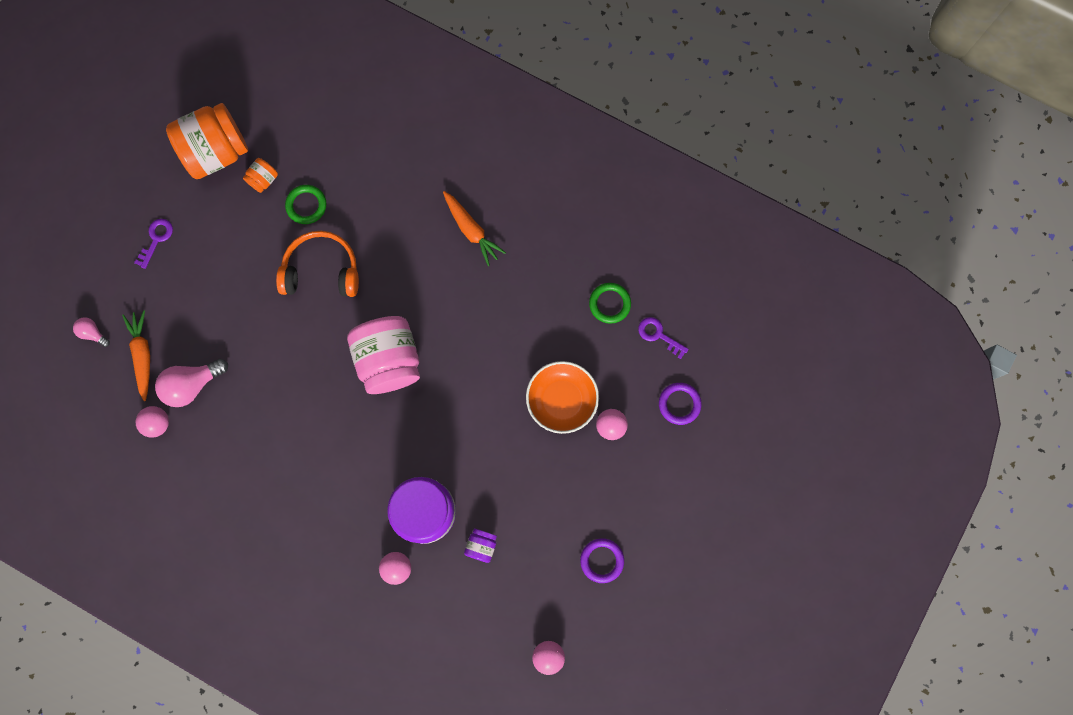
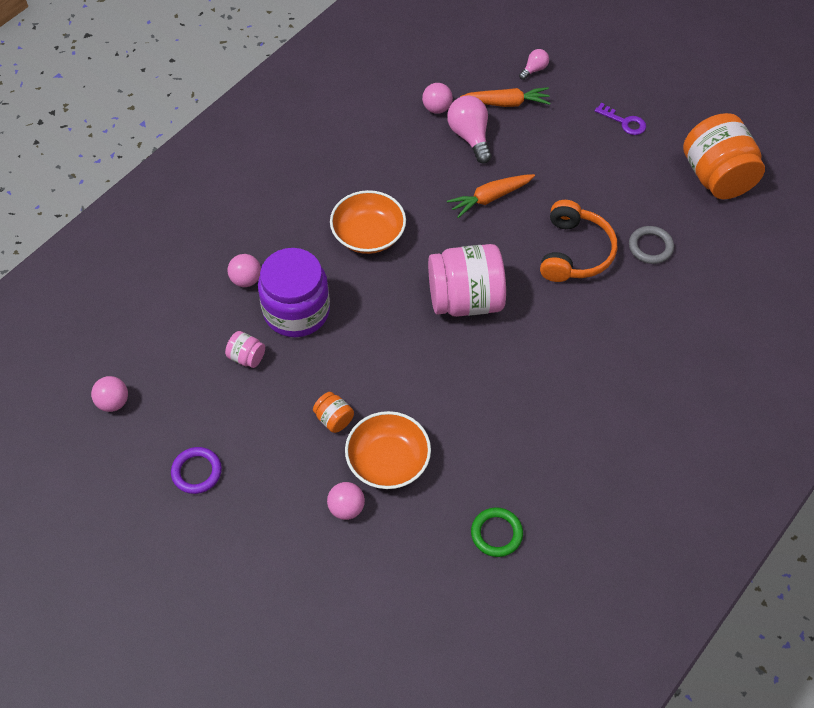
camera: 100 degrees right, 20 degrees down
orange jar [243,158,278,193] -> orange jar moved to [313,392,354,433]
green ring [285,185,326,224] -> grey ring [629,226,674,264]
orange carrot [443,191,506,266] -> orange carrot moved to [447,174,535,218]
purple jar [464,528,497,563] -> pink jar [225,331,265,368]
purple key [638,317,689,359] -> none
purple ring [659,383,702,425] -> none
none -> orange bowl [330,190,406,254]

